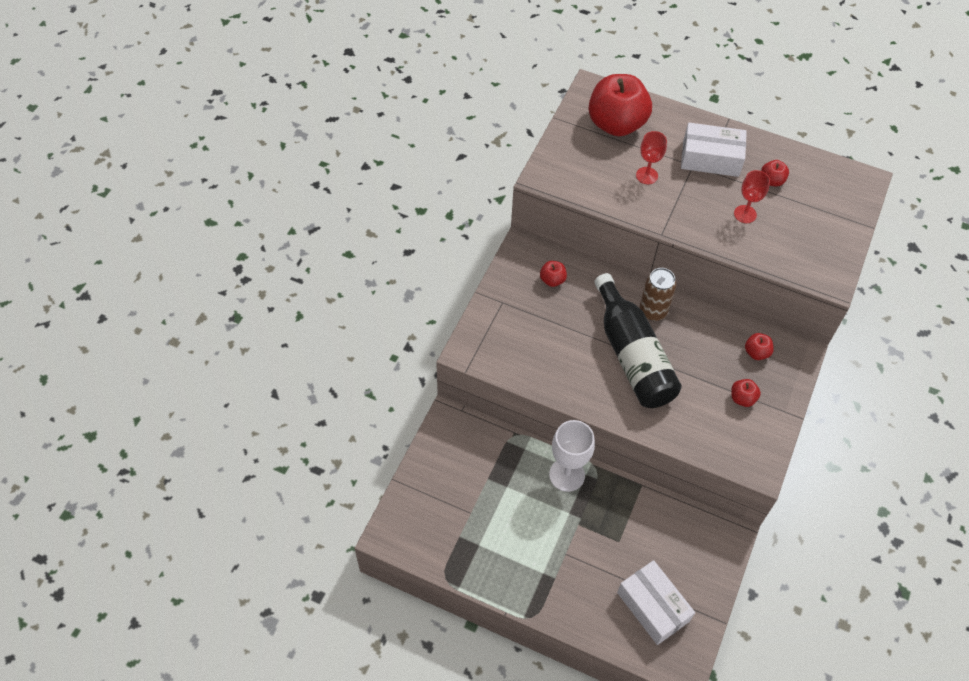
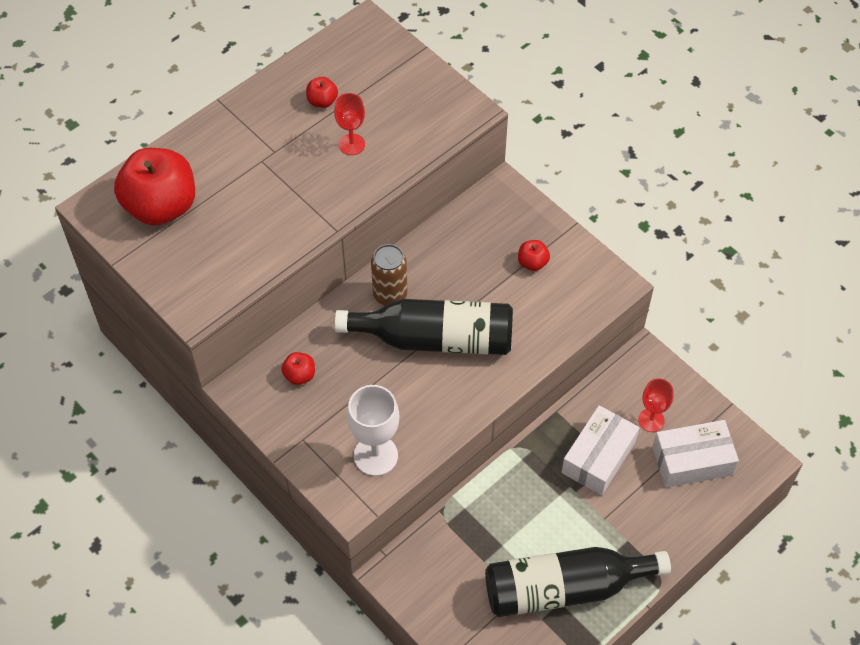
camera: 65 degrees left, 0 degrees up
white goblet [549,420,595,492] -> white goblet moved to [347,385,399,476]
red goblet [636,131,667,184] -> red goblet moved to [638,378,674,432]
white box [681,123,747,177] -> white box moved to [562,405,639,495]
red apple [745,333,774,360] -> none
none -> black bottle [485,547,671,617]

